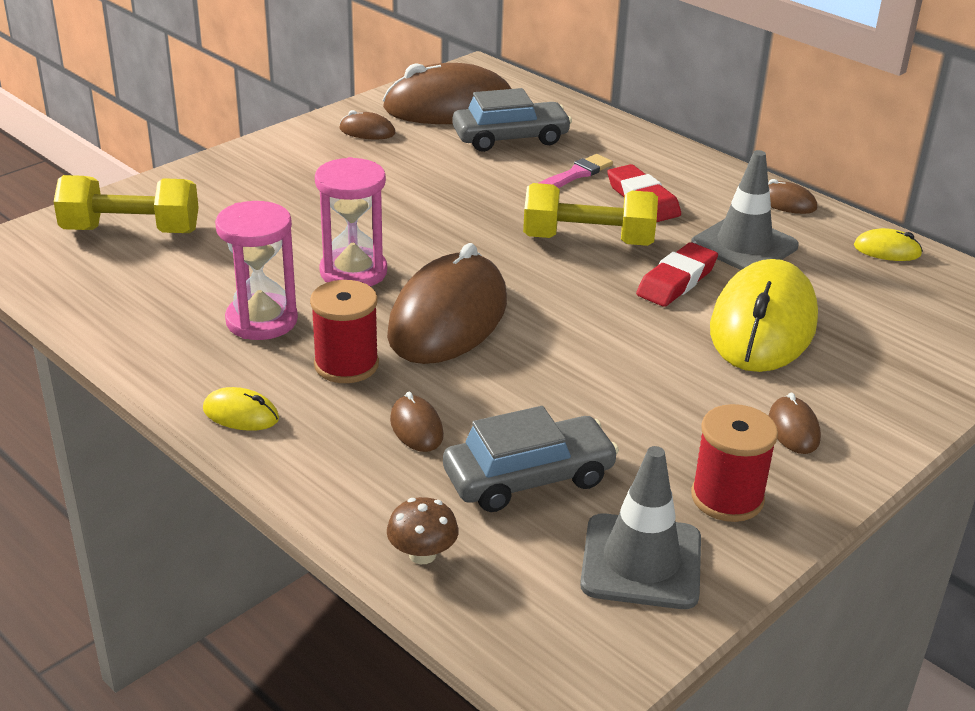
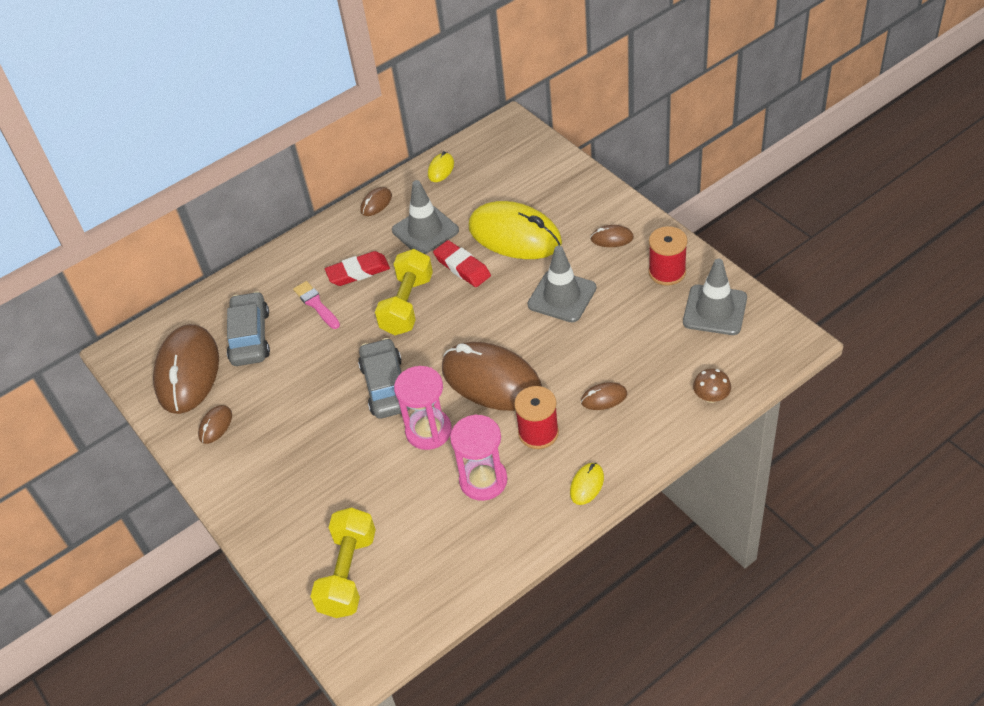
camera: 75 degrees left, 15 degrees up
grey car [443,406,619,512] -> grey car moved to [358,338,410,419]
none -> grey traffic cone [528,246,596,322]

